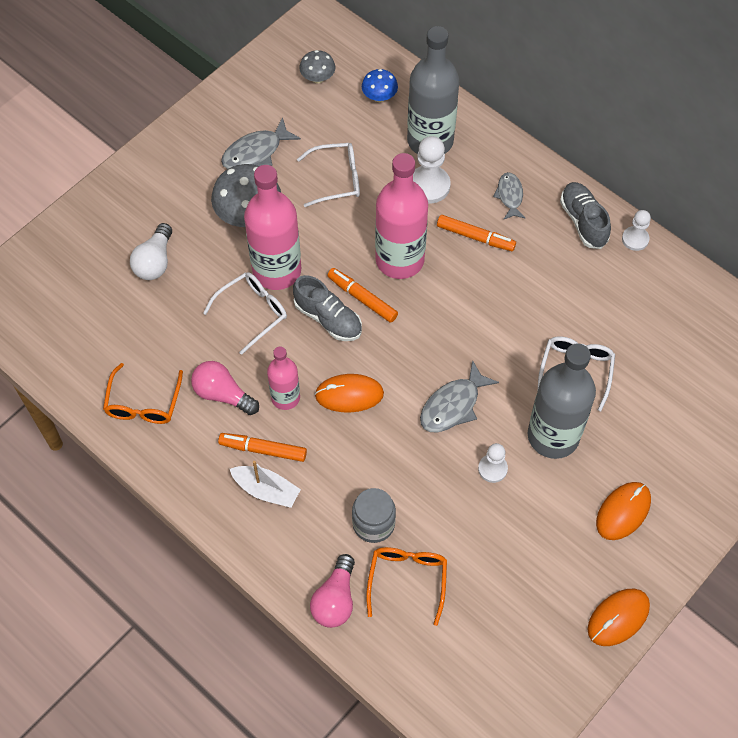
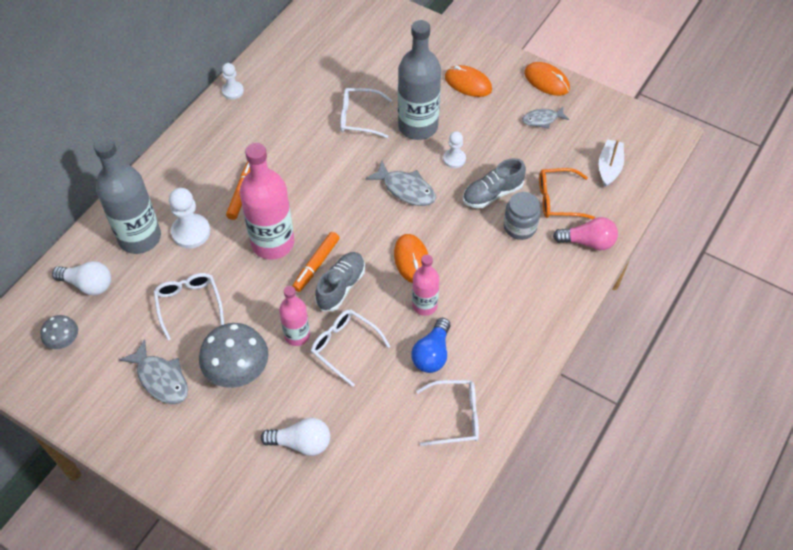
camera: 100 degrees left, 5 degrees down
orange glasses [103,363,183,424] -> white glasses [416,380,479,446]
pink light bulb [191,361,259,415] -> blue light bulb [411,318,450,373]
orange marker [218,433,307,462] -> none
white boat [230,461,301,508] -> white boat moved to [599,139,624,187]
pink bottle [244,165,301,290] -> pink bottle [279,286,310,346], size x0.56
blue mushroom [362,69,398,102] -> white light bulb [52,261,111,295]
grey fish [493,172,526,220] -> grey fish moved to [522,107,569,129]
grey shoe [560,182,611,249] -> grey shoe moved to [463,158,526,208]

